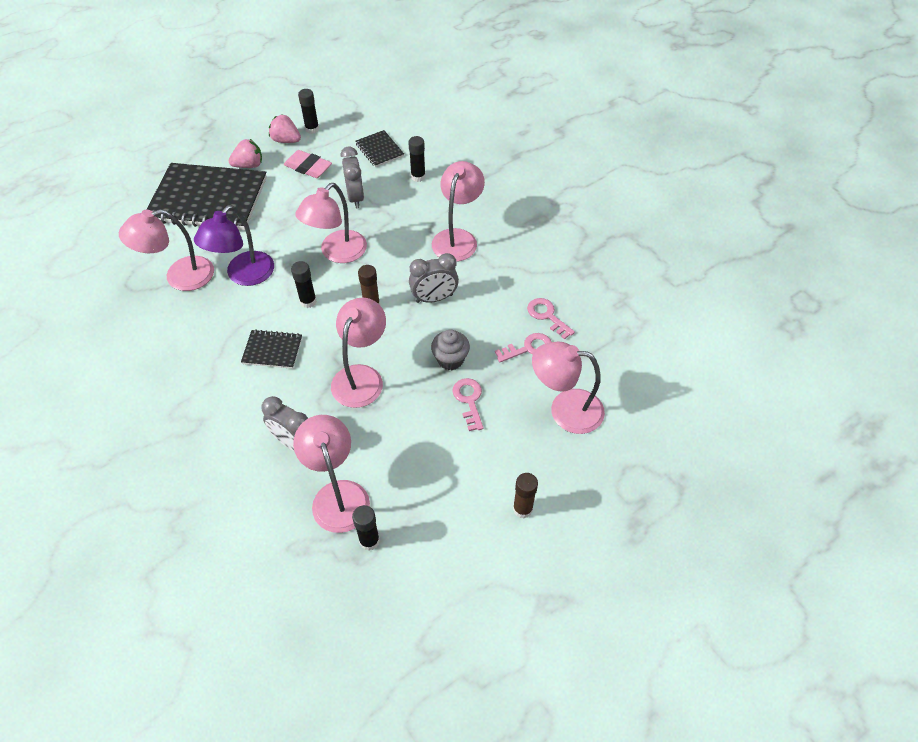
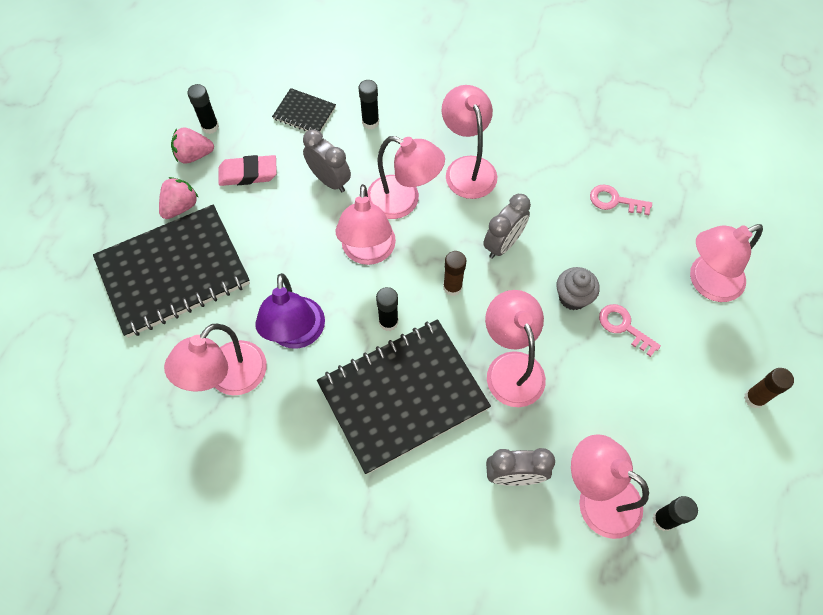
camera: 35 degrees left, 10 degrees up
black notebook [241,330,302,369] -> black notebook [317,319,491,475], size x2.24
pink key [495,333,551,362] -> none
none -> pink lamp [367,136,445,219]

